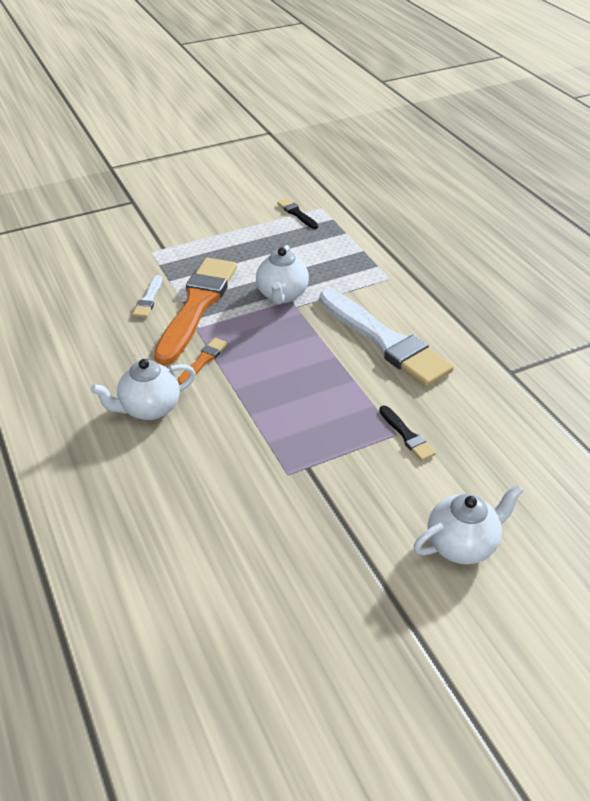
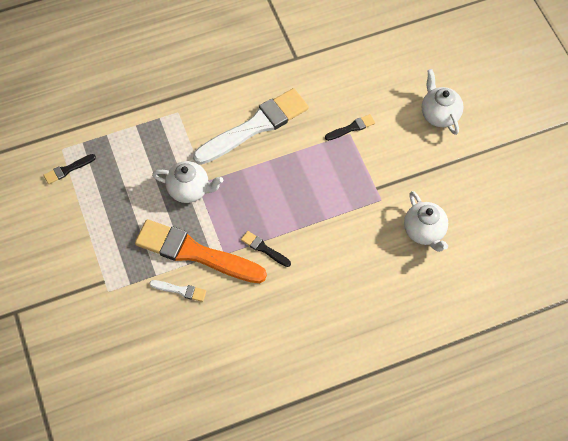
camera: 85 degrees left, 20 degrees up
white teapot [91,359,196,420] -> white teapot moved to [404,191,448,252]
orange brush [177,338,228,385] -> black brush [241,231,291,267]

